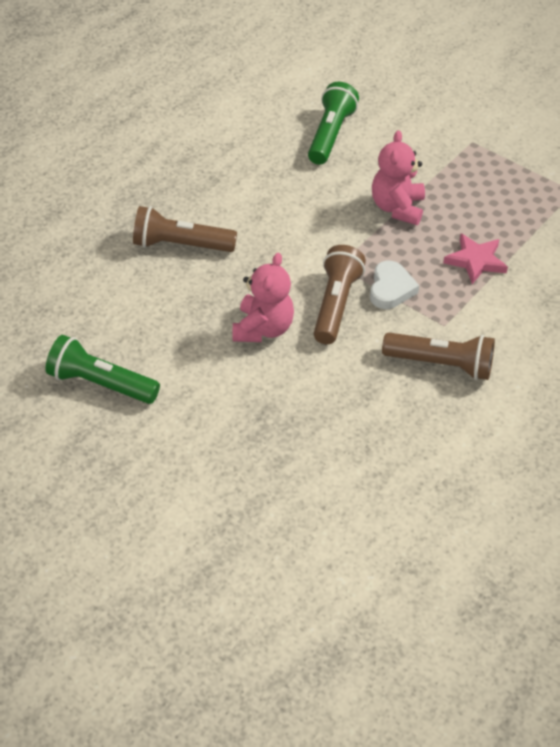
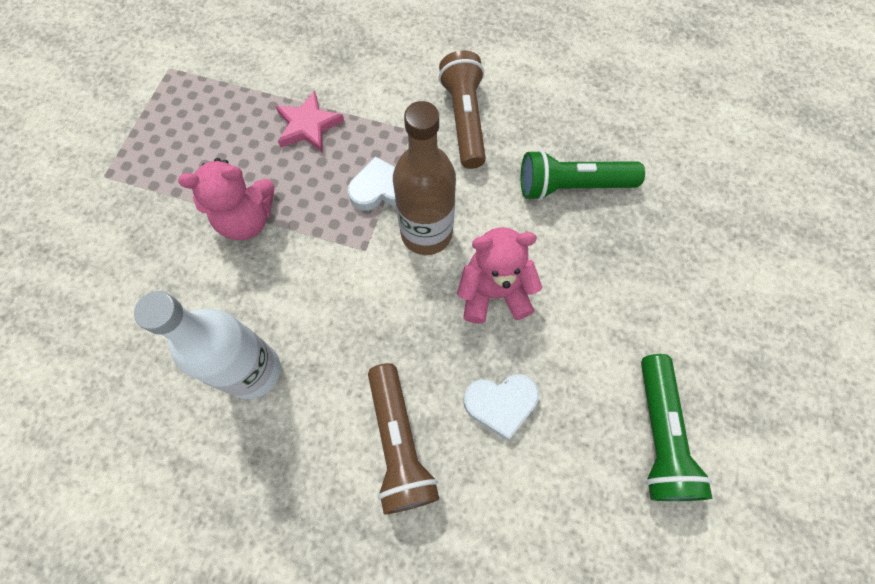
camera: 110 degrees left, 20 degrees up
green flashlight [308,82,359,165] -> green flashlight moved to [521,150,645,201]
brown flashlight [314,245,366,344] -> brown bottle [393,101,456,255]
none -> white bottle [134,291,281,399]
none -> white heart [464,374,539,440]

